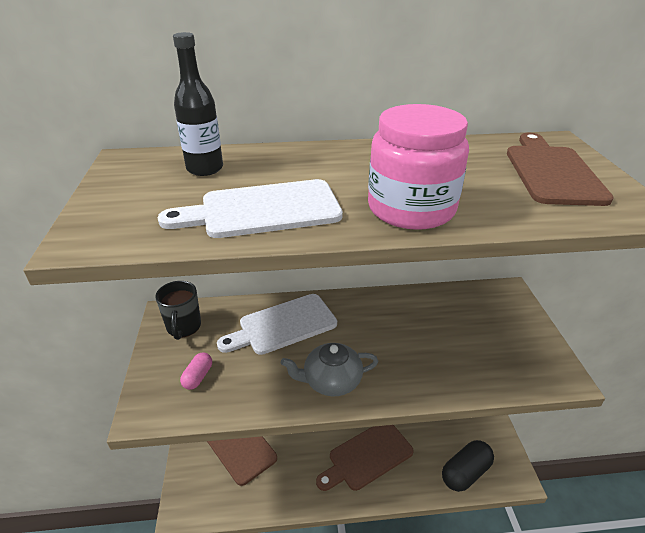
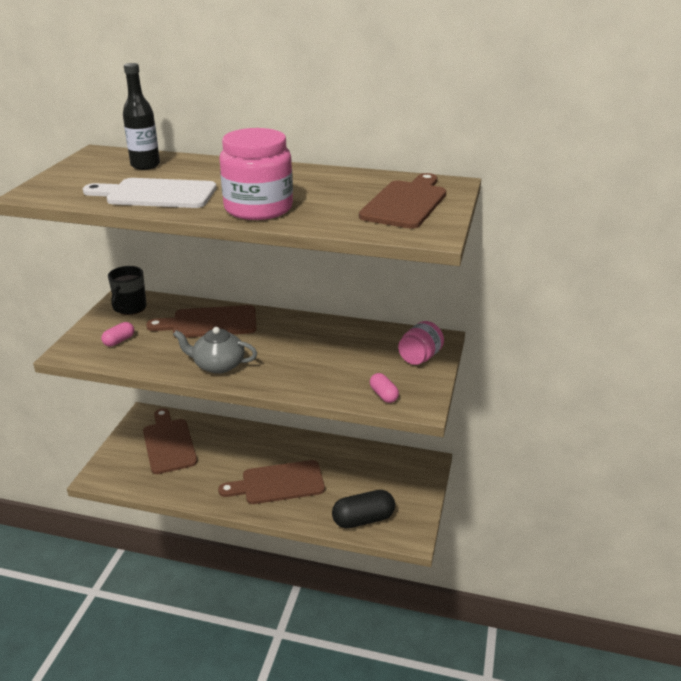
camera: 20 degrees right, 5 degrees down
white cutting board [217,294,337,355] -> brown cutting board [146,305,256,338]
none -> pink capsule [370,373,399,403]
none -> pink jar [398,321,444,365]

